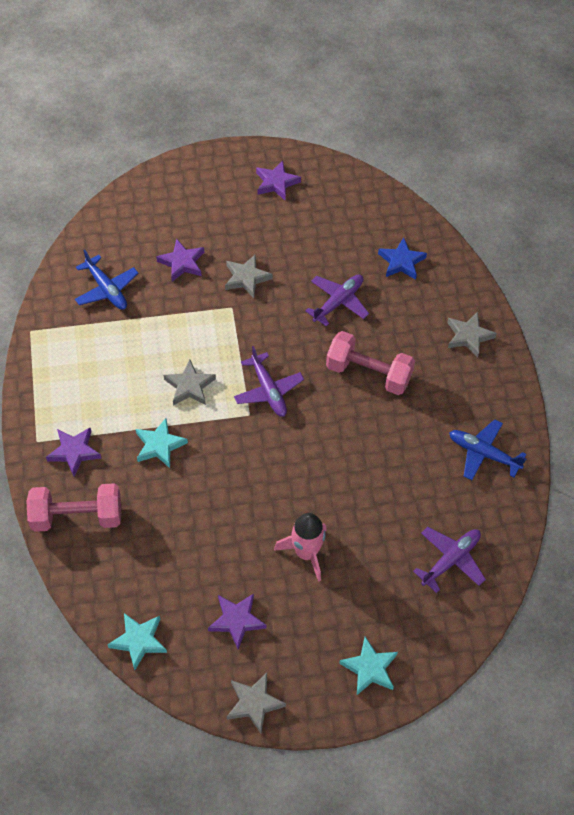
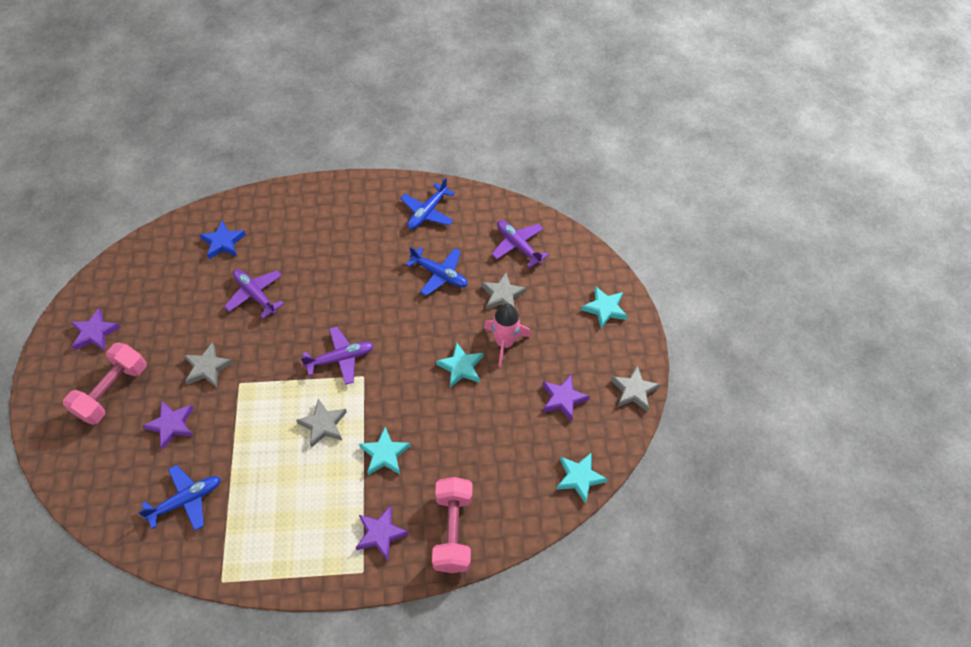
camera: 85 degrees left, 0 degrees up
pink dumbbell [326,331,415,395] -> pink dumbbell moved to [63,343,147,425]
grey star [447,312,497,358] -> grey star moved to [481,272,527,310]
none -> blue plane [406,246,468,296]
none -> turquoise star [436,342,483,387]

